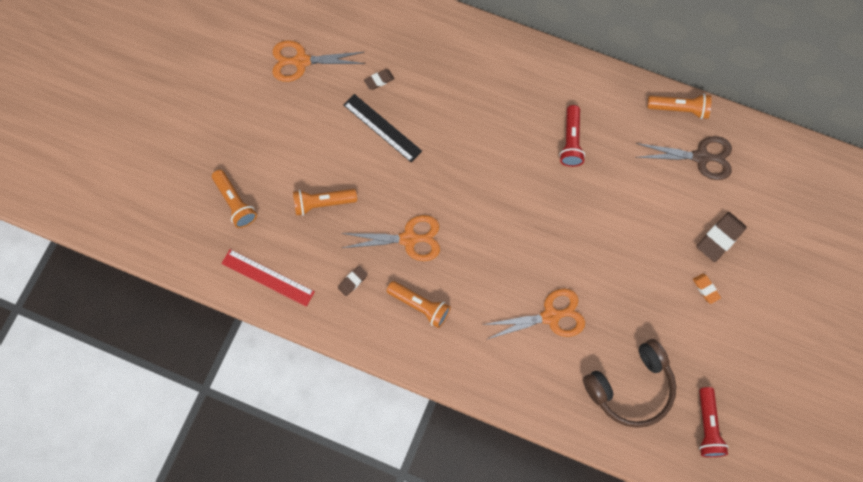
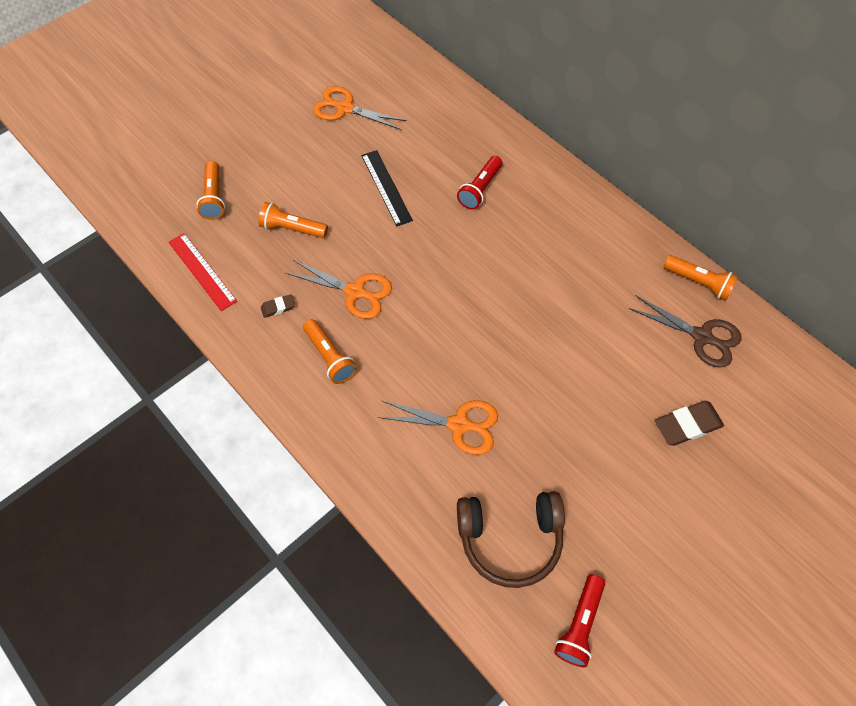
camera: 25 degrees right, 10 degrees down
brown eraser [364,69,394,90] -> none
red flashlight [559,105,585,167] -> red flashlight moved to [457,156,502,210]
orange eraser [693,274,721,304] -> none

